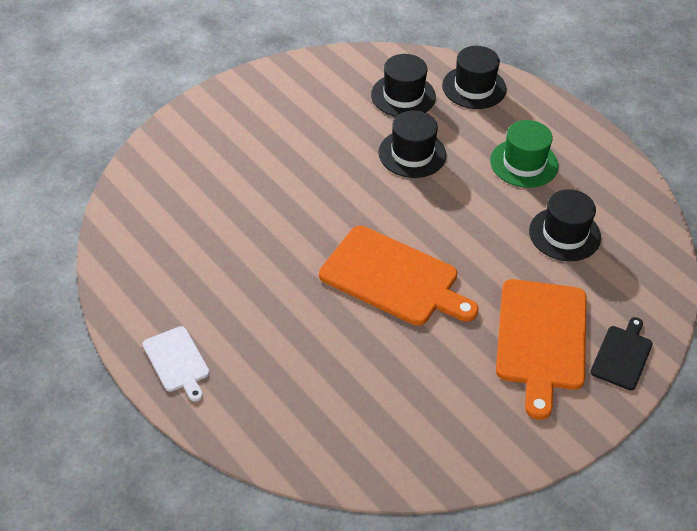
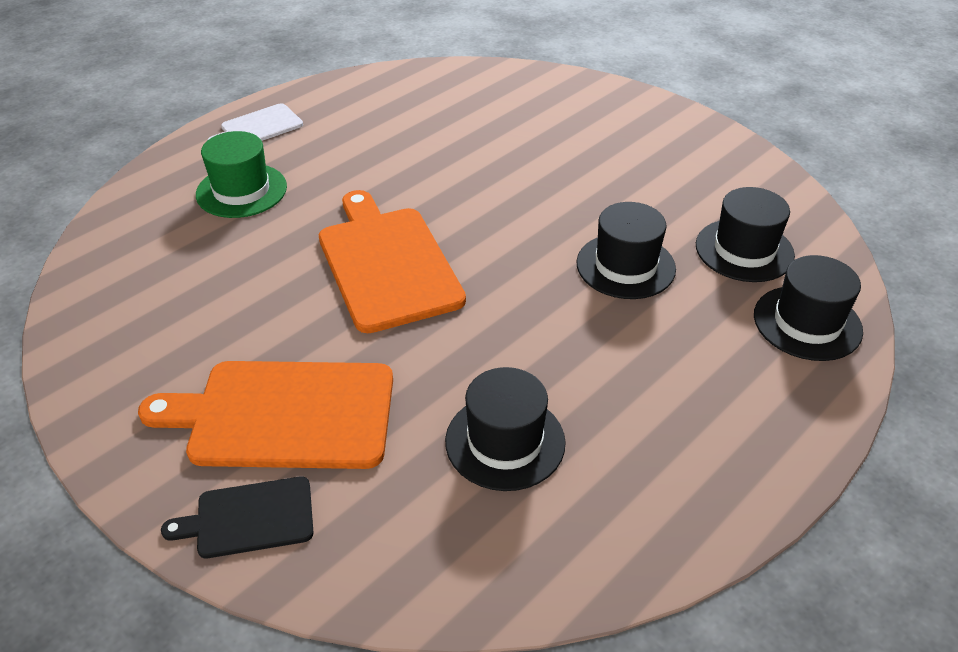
camera: 85 degrees right, 5 degrees down
orange cutting board [319,226,479,326] -> orange cutting board turned 135 degrees clockwise [319,190,466,333]
green hat [490,120,558,188] -> green hat moved to [196,131,287,218]
black cutting board [591,317,653,390] -> black cutting board turned 150 degrees clockwise [161,477,314,558]

